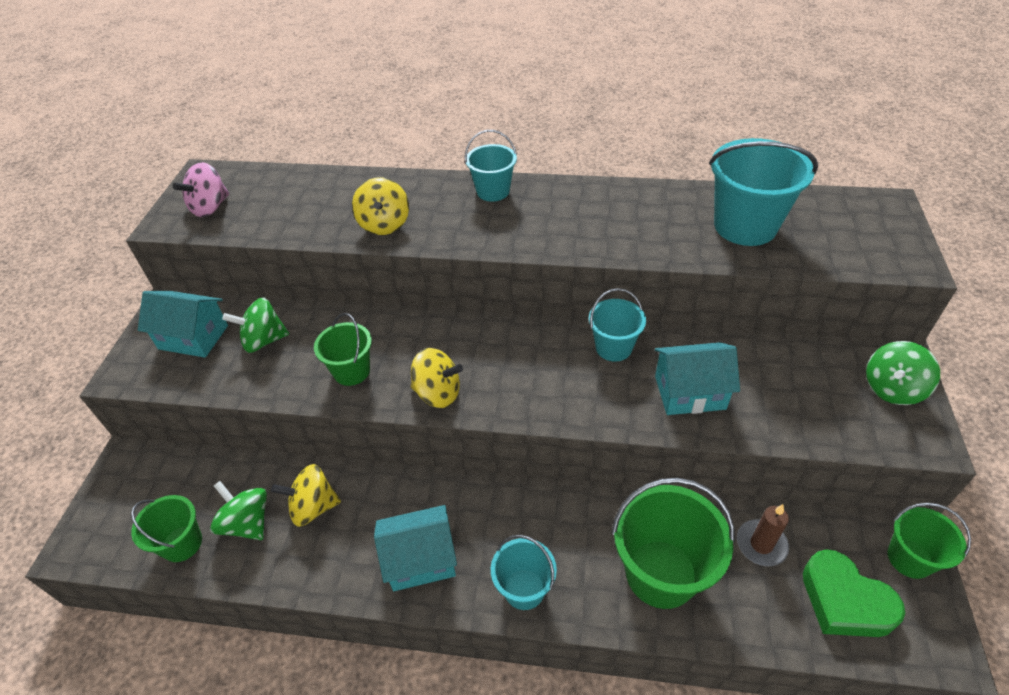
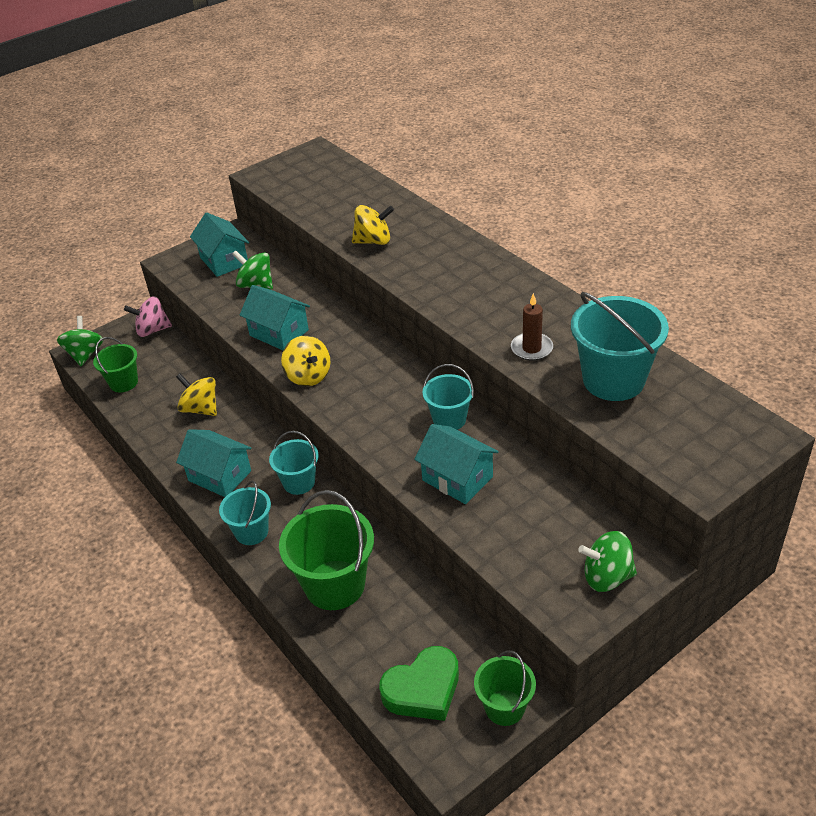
camera: 45 degrees right, 5 degrees down
pink spinning top [173,162,229,217] -> pink spinning top moved to [124,296,172,337]
green spinning top [210,481,267,540] -> green spinning top moved to [57,316,103,366]
green bucket [314,313,372,386] -> turquoise house [239,285,310,350]
yellow spinning top [352,178,409,235] -> yellow spinning top turned 135 degrees counterclockwise [352,205,394,245]
turquoise bucket [465,130,517,202] -> turquoise bucket moved to [269,431,319,495]
brown candle [737,504,789,566] -> brown candle moved to [511,293,553,361]
green heart [803,549,905,637] -> green heart turned 120 degrees counterclockwise [379,646,459,721]

